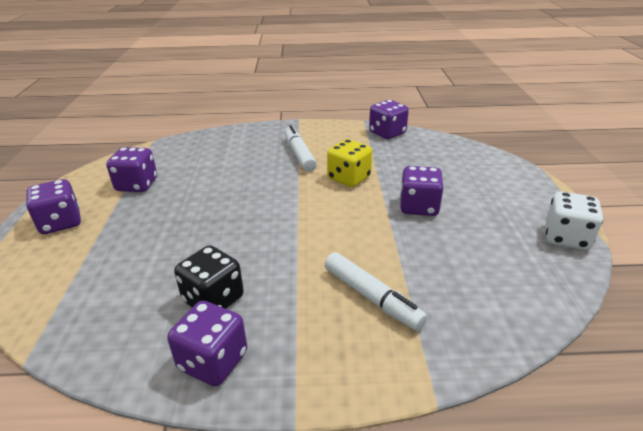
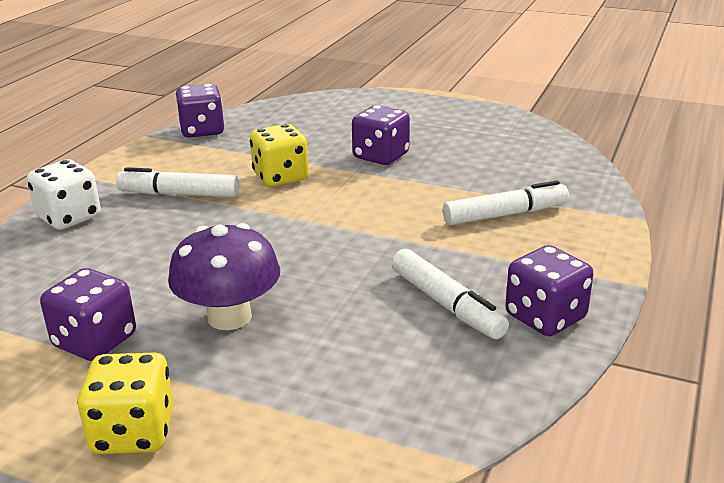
camera: 65 degrees left, 5 degrees down
purple dice [26,179,81,234] -> yellow dice [77,353,174,454]
black dice [174,245,244,309] -> white marker [392,249,509,339]
white dice [546,192,603,250] -> white dice moved to [27,159,101,230]
none -> purple mushroom [168,223,280,330]

